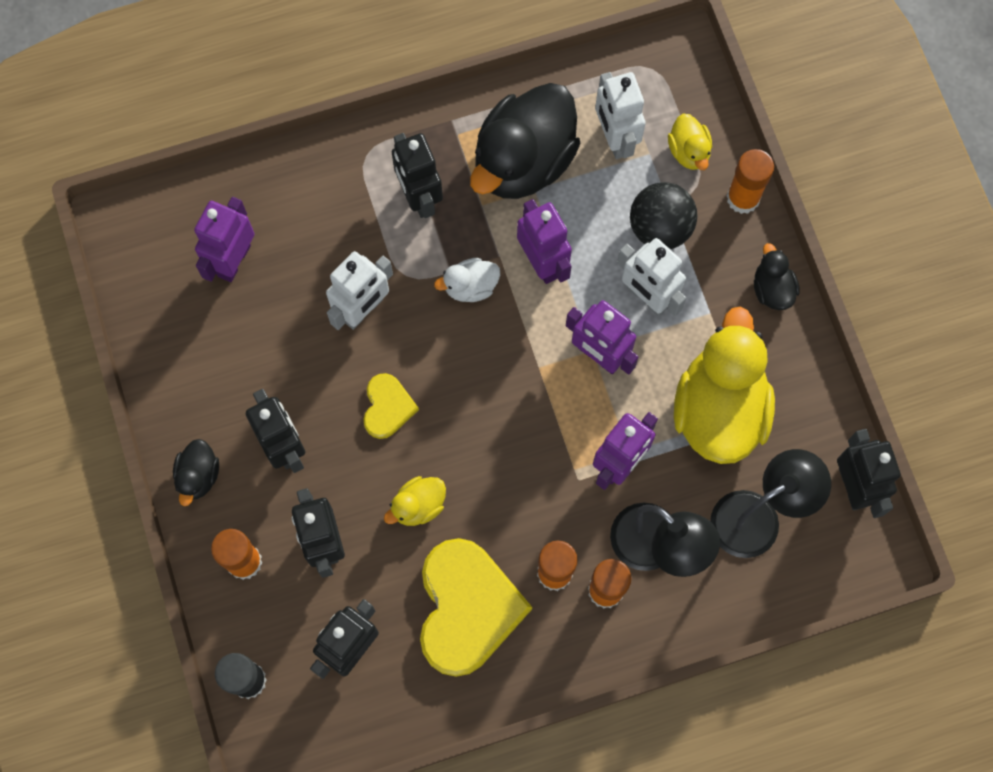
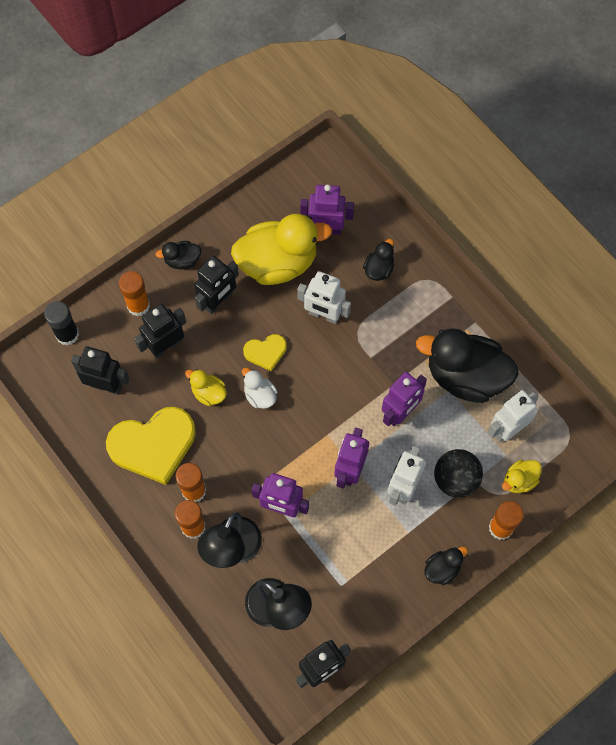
camera: 70 degrees right, 5 degrees down
black robot [392,133,443,218] -> none
white duck [434,258,500,302] -> white duck moved to [242,367,277,409]
yellow duck [674,307,775,464] -> yellow duck moved to [231,214,332,285]
none -> black duck [363,239,394,281]

